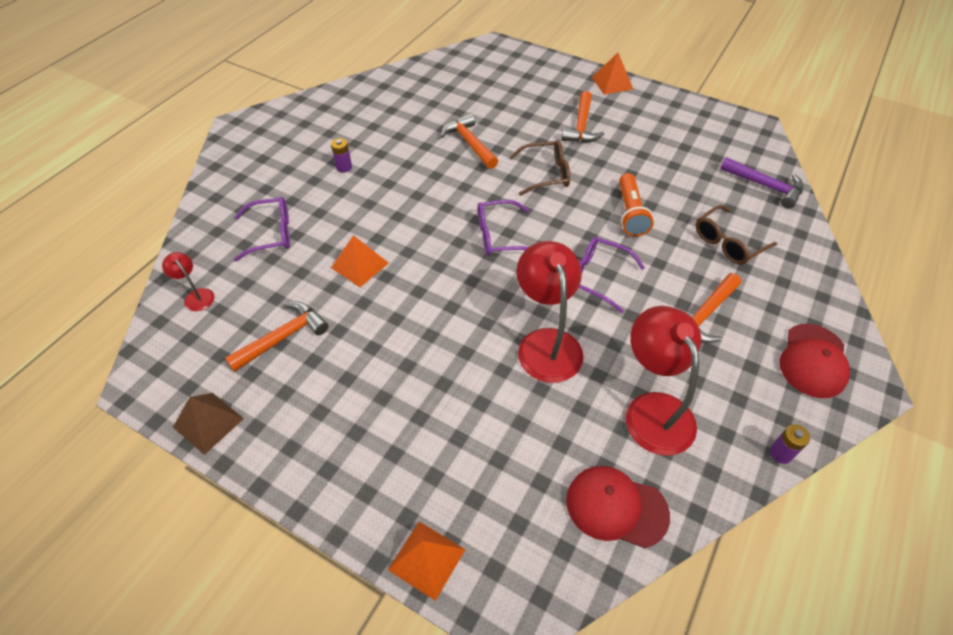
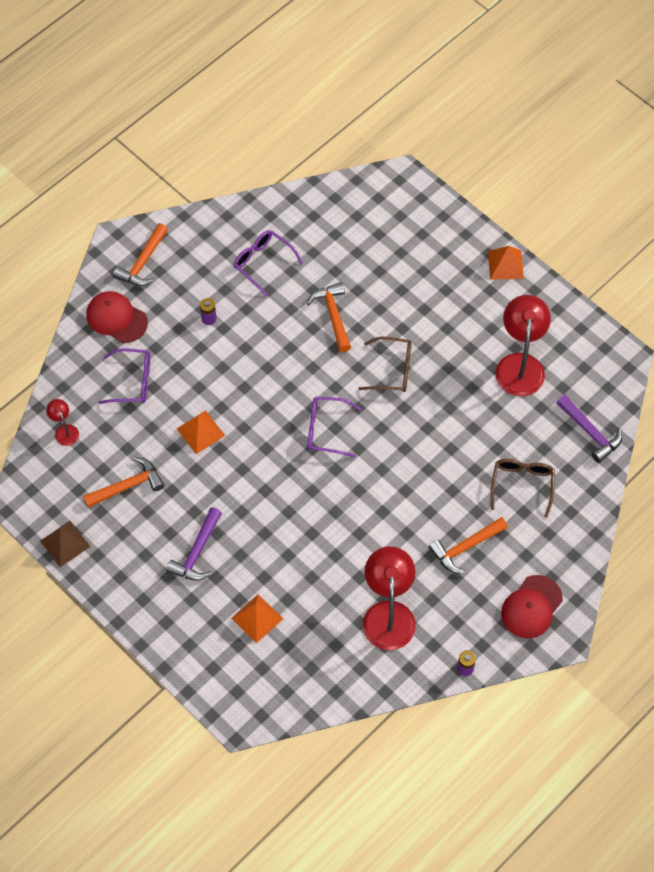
camera: 15 degrees right, 10 degrees up
orange pyramid [388,522,466,601] -> orange pyramid moved to [231,595,283,643]
red lamp [516,241,584,383] -> red lamp moved to [495,295,551,396]
orange hammer [561,91,604,143] -> orange hammer moved to [113,223,168,286]
red cap [566,466,670,548] -> red cap moved to [86,291,148,343]
purple glasses [579,237,645,313] -> purple glasses moved to [233,230,303,297]
orange flashlight [619,173,654,236] -> none
brown glasses [696,205,778,265] -> brown glasses turned 120 degrees clockwise [490,459,555,517]
none -> purple hammer [166,507,222,581]

